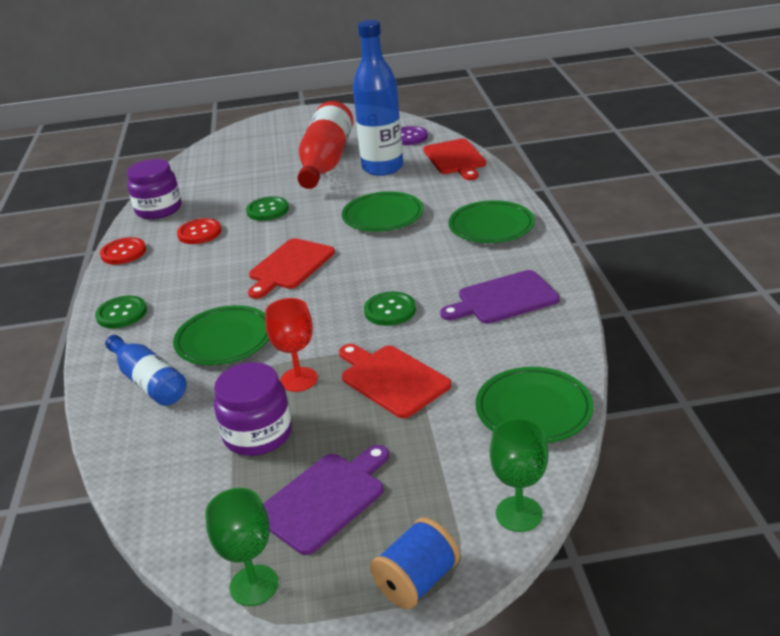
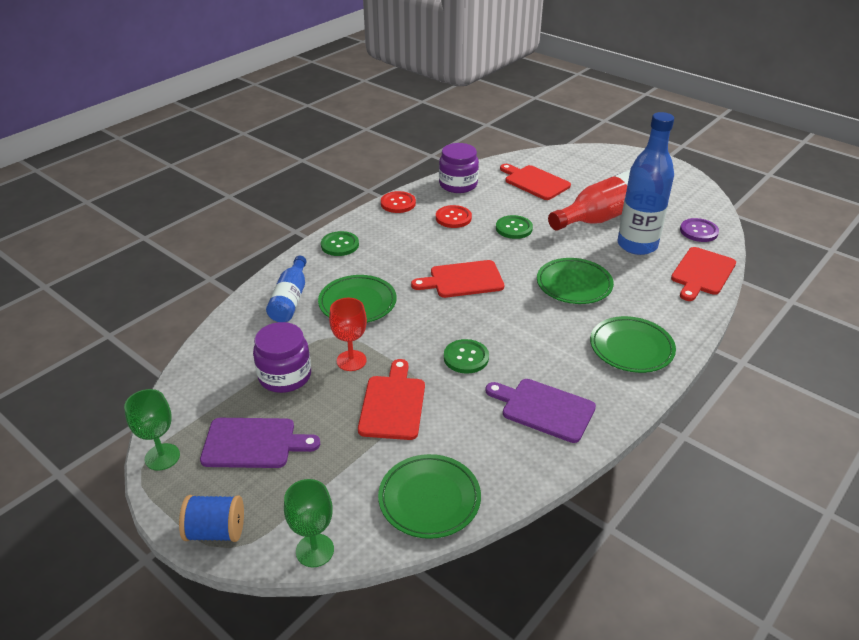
camera: 45 degrees right, 5 degrees up
none -> red cutting board [500,164,571,200]

